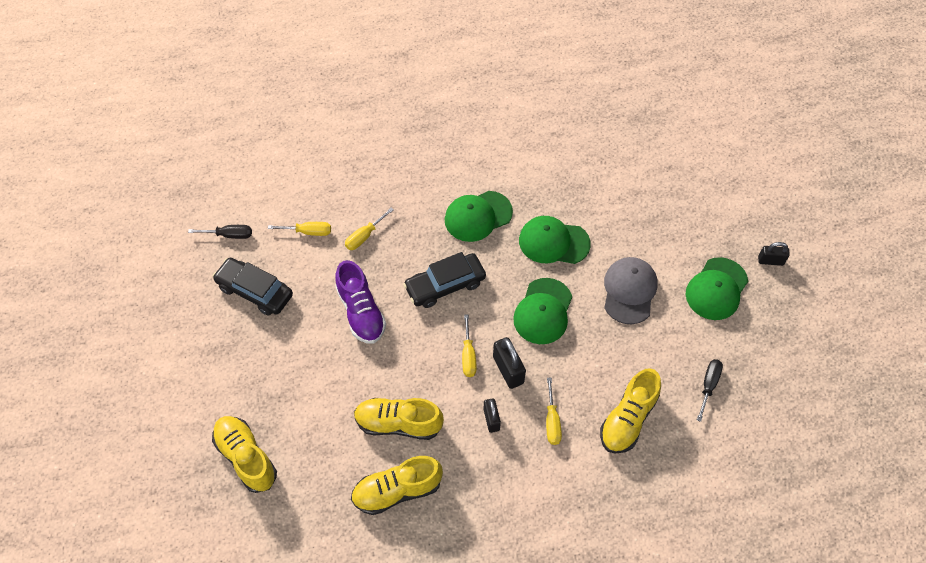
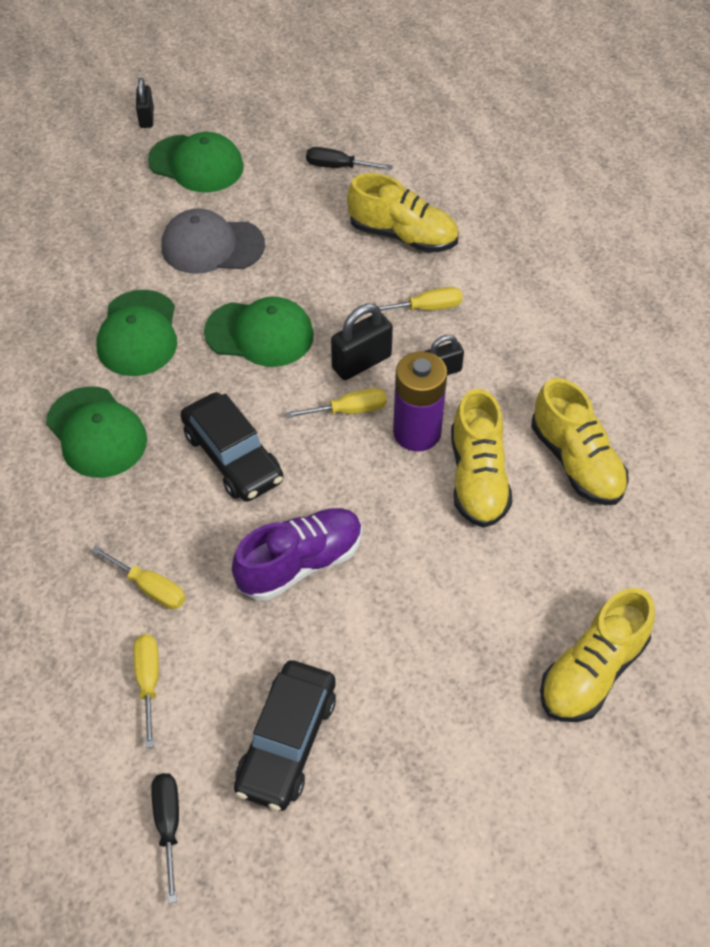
camera: 100 degrees left, 5 degrees down
none -> purple battery [393,351,447,452]

